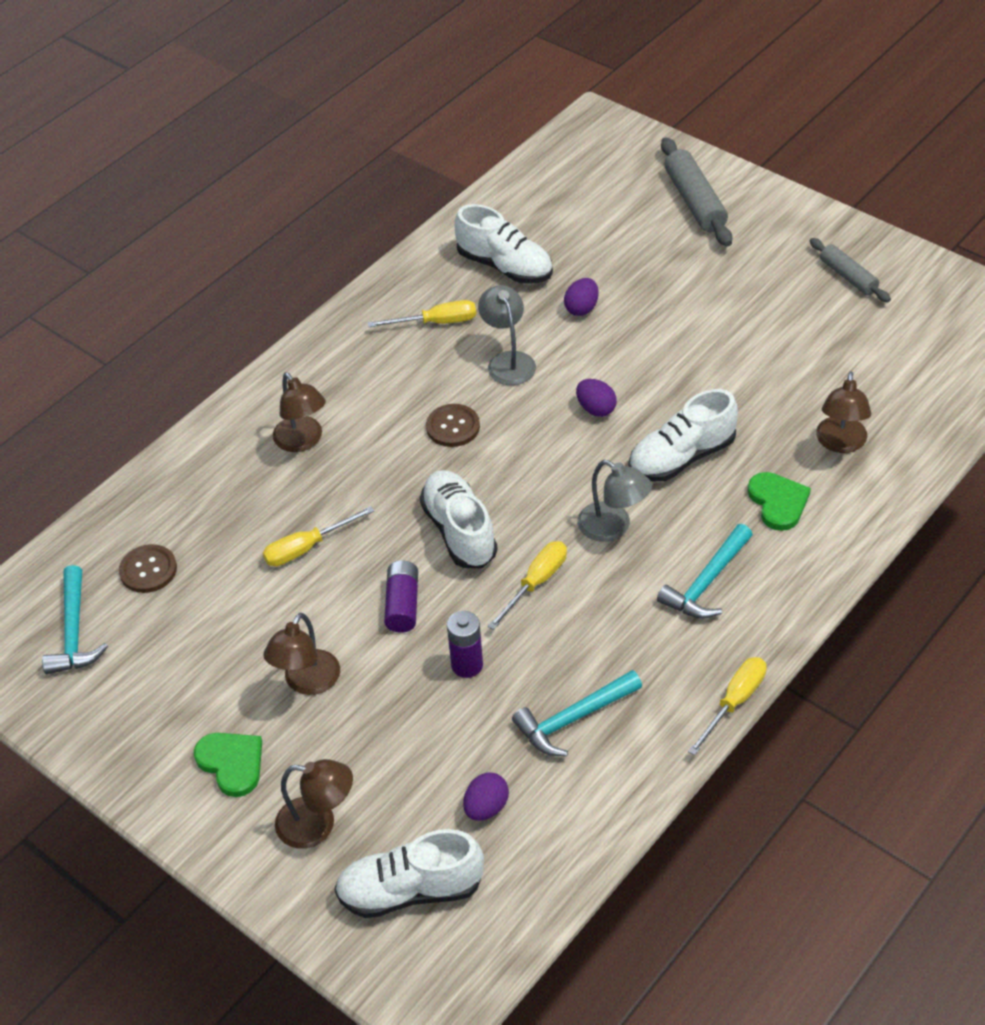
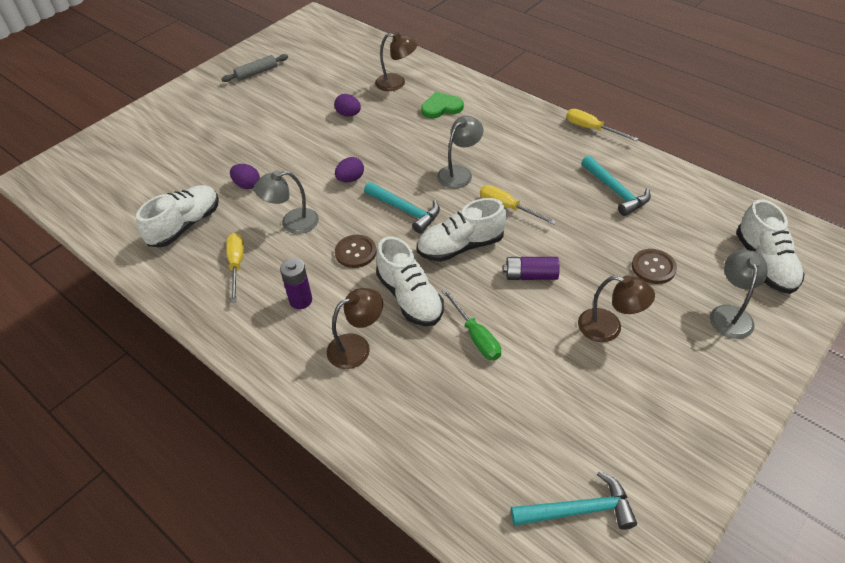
camera: 90 degrees left, 0 degrees up
brown button [119,544,177,593] -> brown button moved to [632,249,677,284]
green heart [194,733,262,797] -> none
yellow screwdriver [263,506,374,566] -> green screwdriver [442,289,501,360]
brown lamp [275,759,353,849] -> grey lamp [710,250,768,339]
purple battery [447,611,483,678] -> purple battery moved to [280,258,312,309]
purple egg [463,773,509,821] -> purple egg moved to [334,94,361,117]
white shoe [629,389,738,482] -> white shoe moved to [376,236,444,326]
turquoise hammer [657,524,752,619] -> turquoise hammer moved to [364,182,440,234]
grey rolling pin [661,137,732,246] -> none

